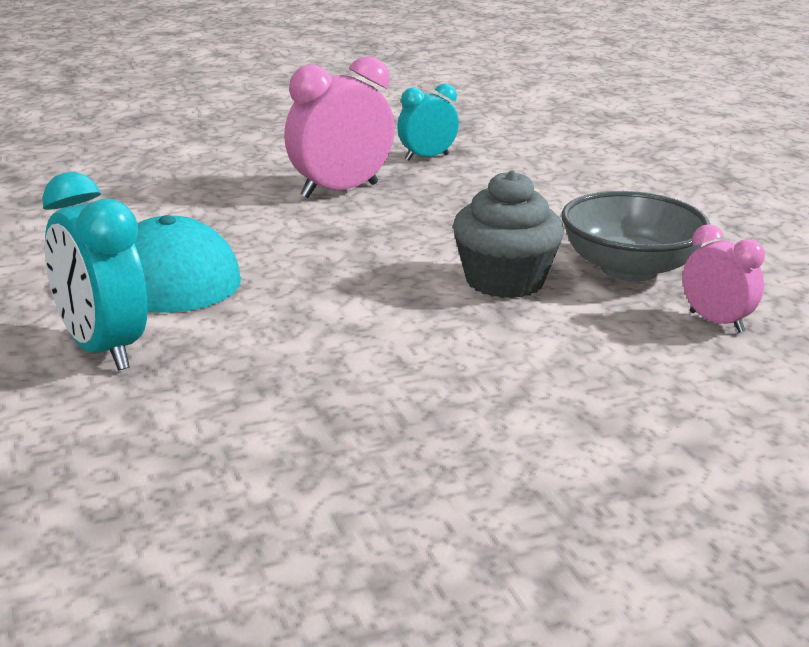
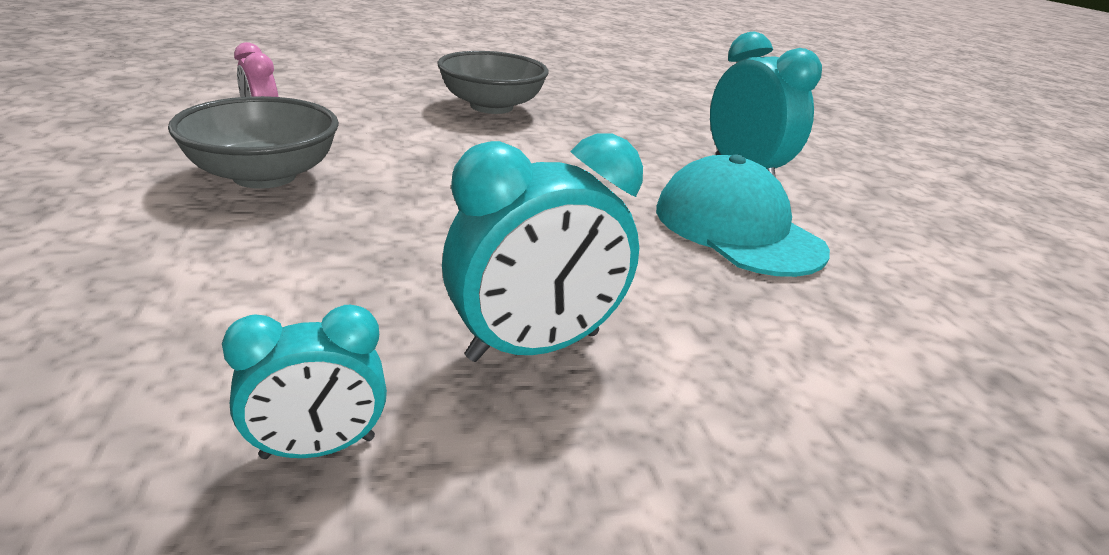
camera: 175 degrees left, 5 degrees up
pink clock [284,56,395,198] -> turquoise clock [442,134,643,362]
grey cupcake [453,170,564,298] -> none
none -> grey bowl [437,51,549,114]

